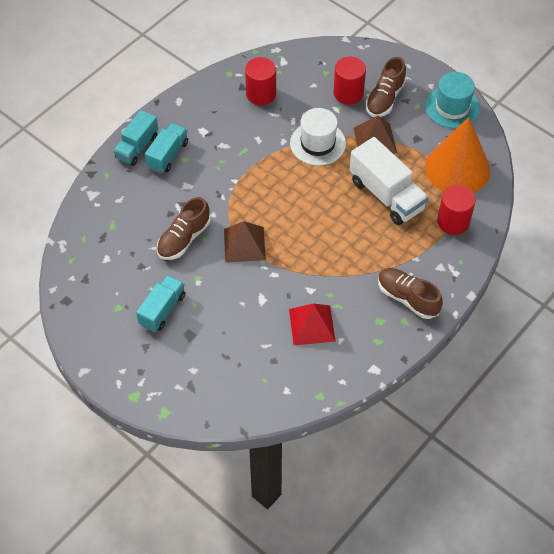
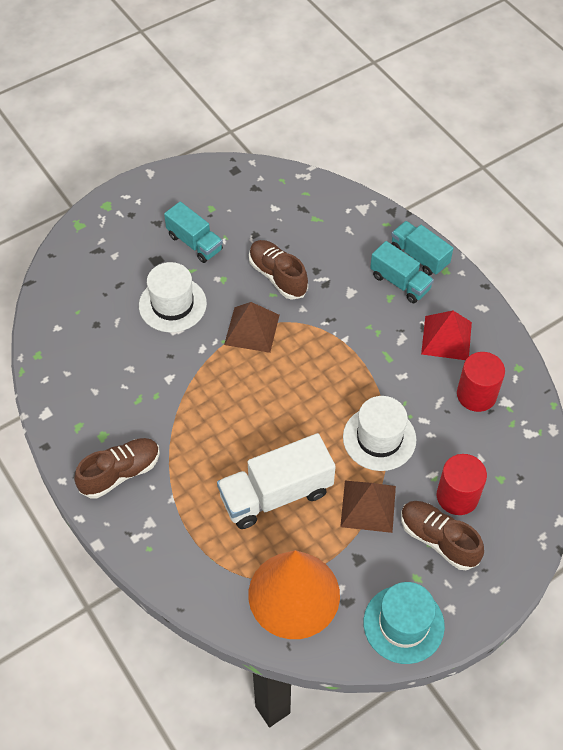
camera: 105 degrees right, 0 degrees up
red pyramid [289,303,336,345] -> red pyramid moved to [421,311,472,360]
red cylinder [437,185,476,235] -> none
none -> white hat [139,262,207,332]

